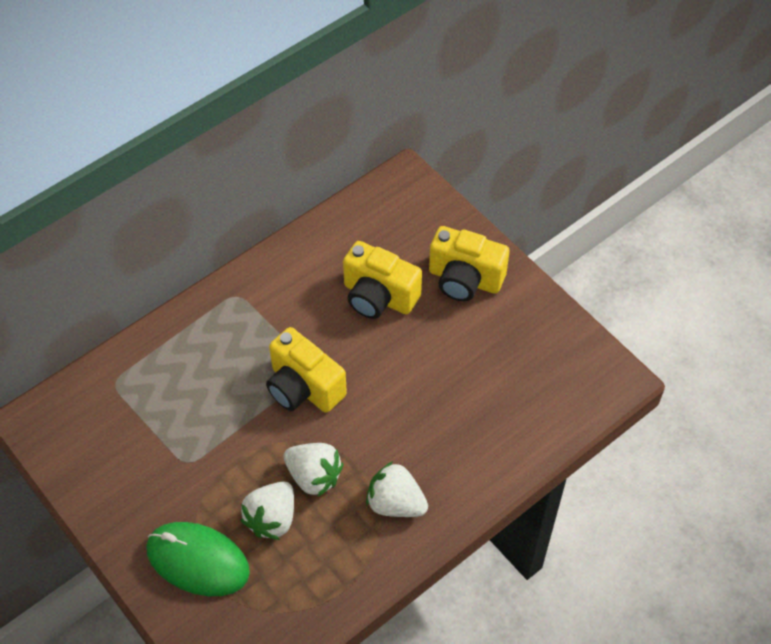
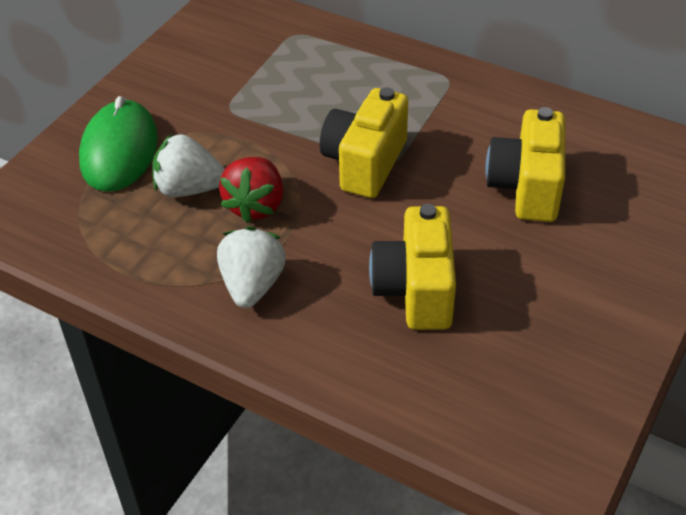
camera: 70 degrees right, 10 degrees down
white strawberry [284,443,343,497] -> red strawberry [219,157,283,223]
yellow camera [429,226,510,301] -> yellow camera moved to [369,204,456,330]

